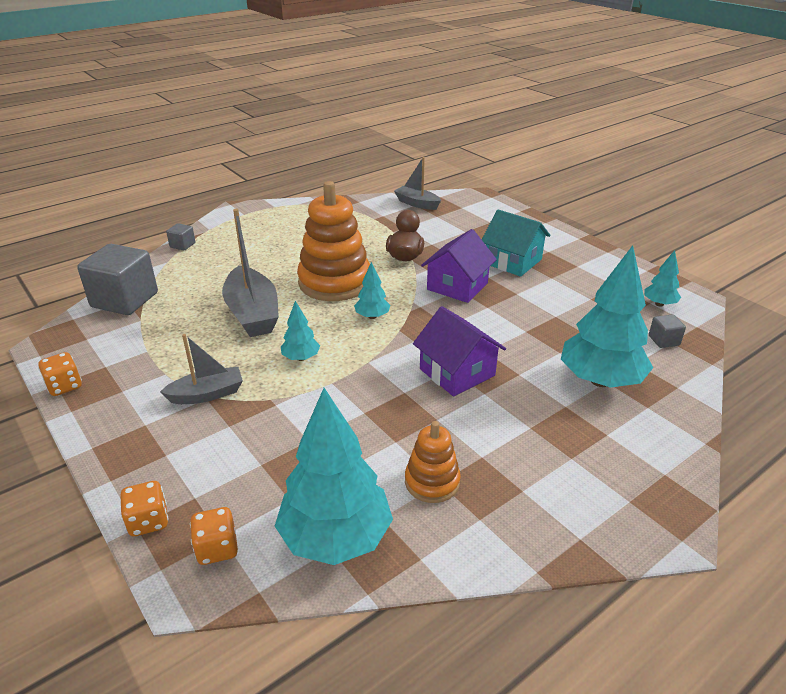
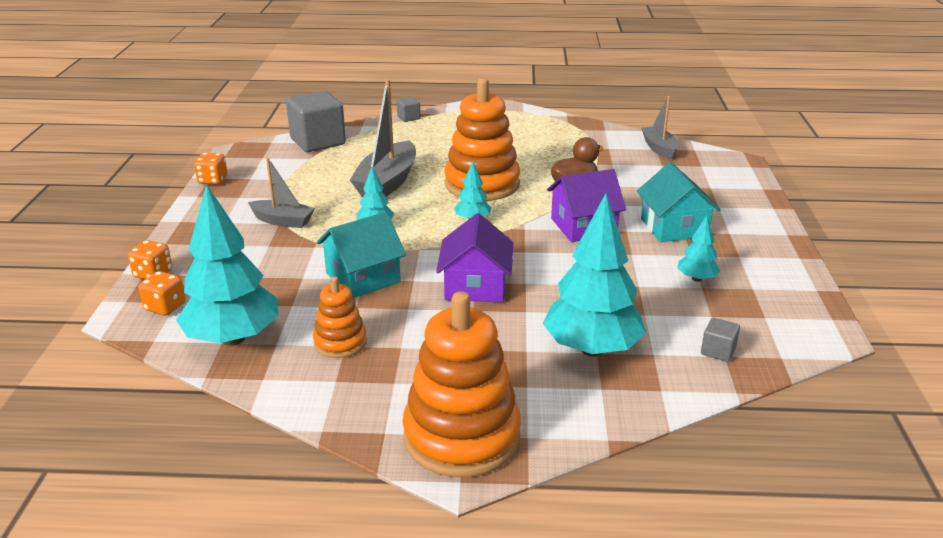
camera: 40 degrees right, 5 degrees down
turquoise tree [644,250,681,307] -> turquoise tree moved to [677,215,720,282]
none -> turquoise house [317,212,406,298]
none -> orange stacking toy [402,291,521,477]

